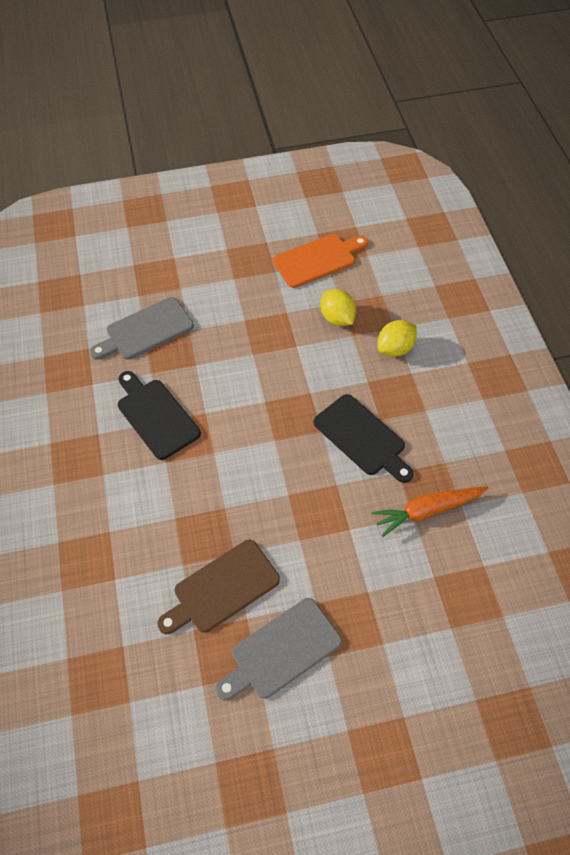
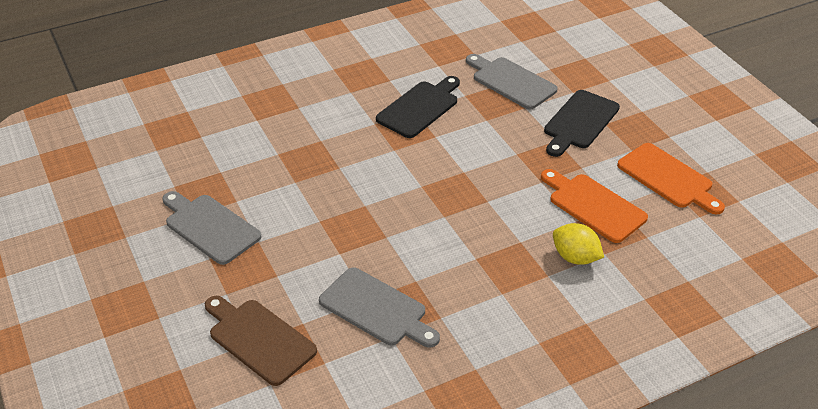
camera: 75 degrees right, 15 degrees down
brown cutting board [157,540,280,634] -> brown cutting board moved to [205,296,317,386]
black cutting board [314,394,414,483] -> black cutting board moved to [544,90,620,157]
yellow lemon [320,289,356,326] -> orange cutting board [541,169,648,243]
orange carrot [372,486,488,537] -> grey cutting board [319,267,440,348]

